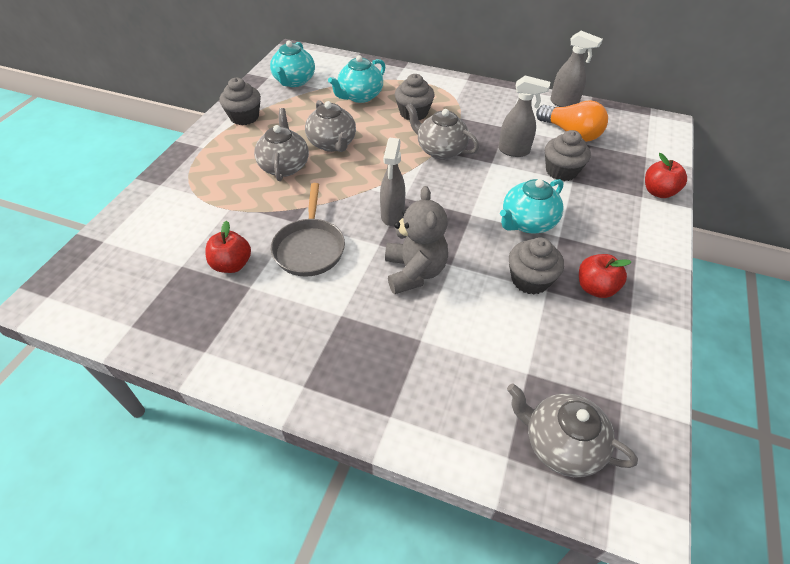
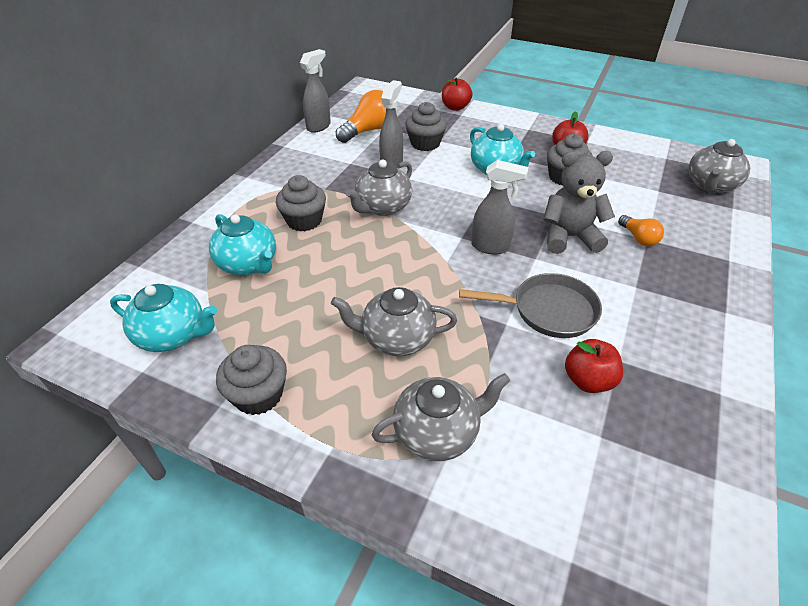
camera: 85 degrees left, 5 degrees down
grey teapot [305,100,356,152] -> grey teapot moved to [372,373,510,461]
none -> orange light bulb [618,215,664,246]

